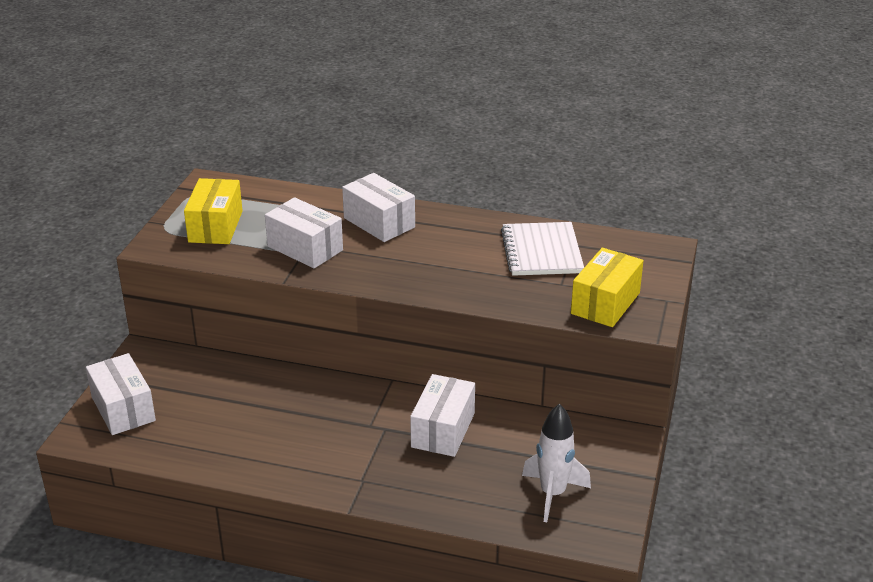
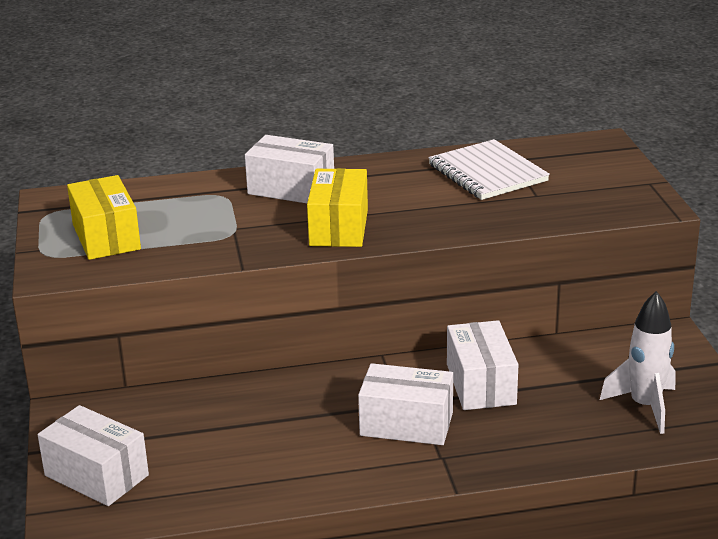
camera: 25 degrees left, 5 degrees down
white box [265,197,343,268] -> white box moved to [358,363,453,445]
yellow box [571,248,644,327] -> yellow box moved to [307,168,368,247]

